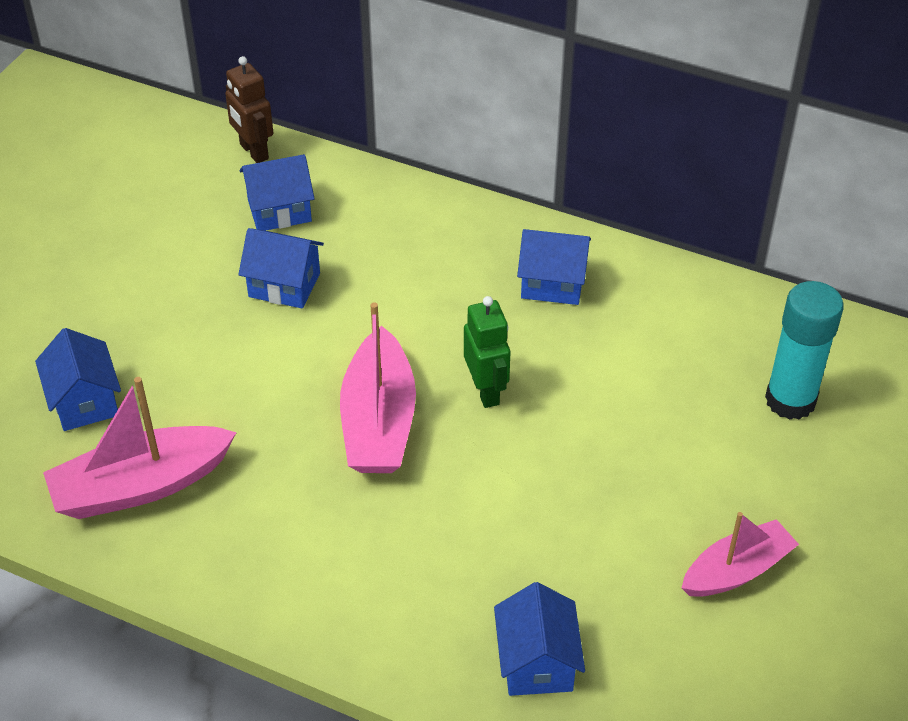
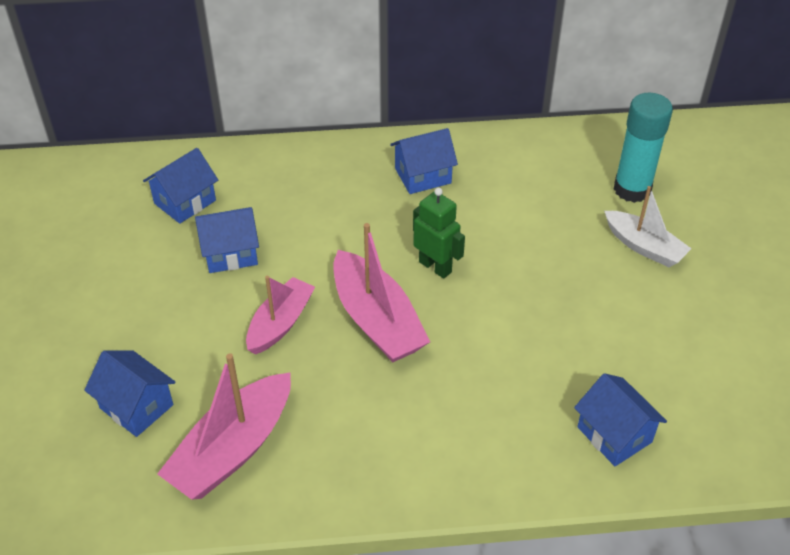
camera: 30 degrees left, 0 degrees up
brown robot [225,56,273,163] -> none
pink boat [682,512,799,597] -> pink boat moved to [246,276,315,355]
none -> white boat [604,186,692,267]

